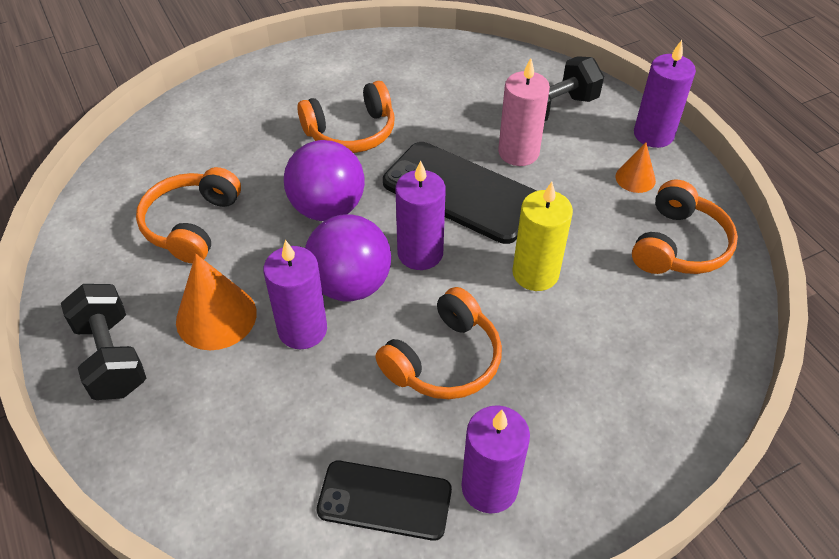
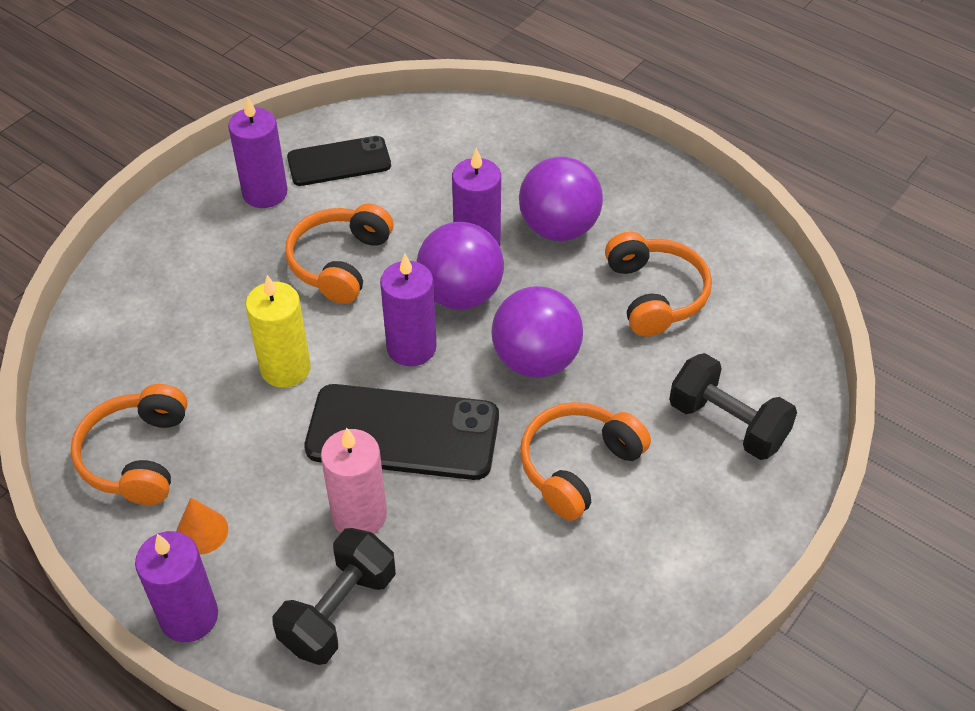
camera: 155 degrees right, 0 degrees up
black dumbbell [61,284,146,400] -> black dumbbell moved to [669,353,797,460]
orange cone [176,254,257,350] -> purple ball [519,157,603,241]

